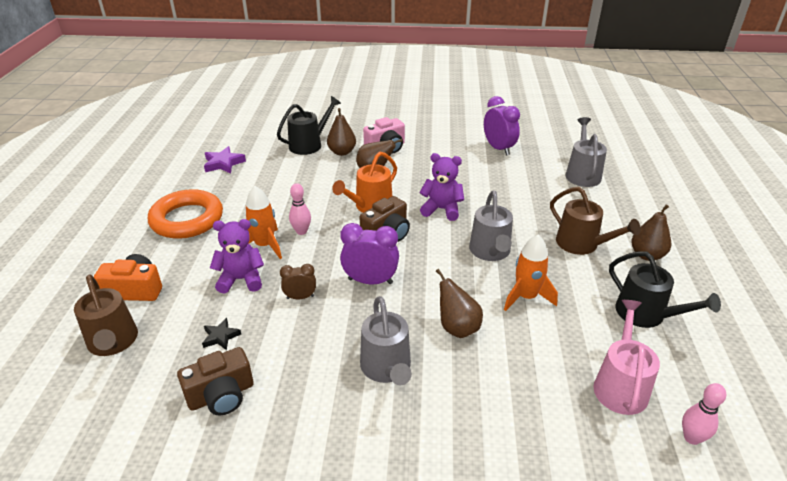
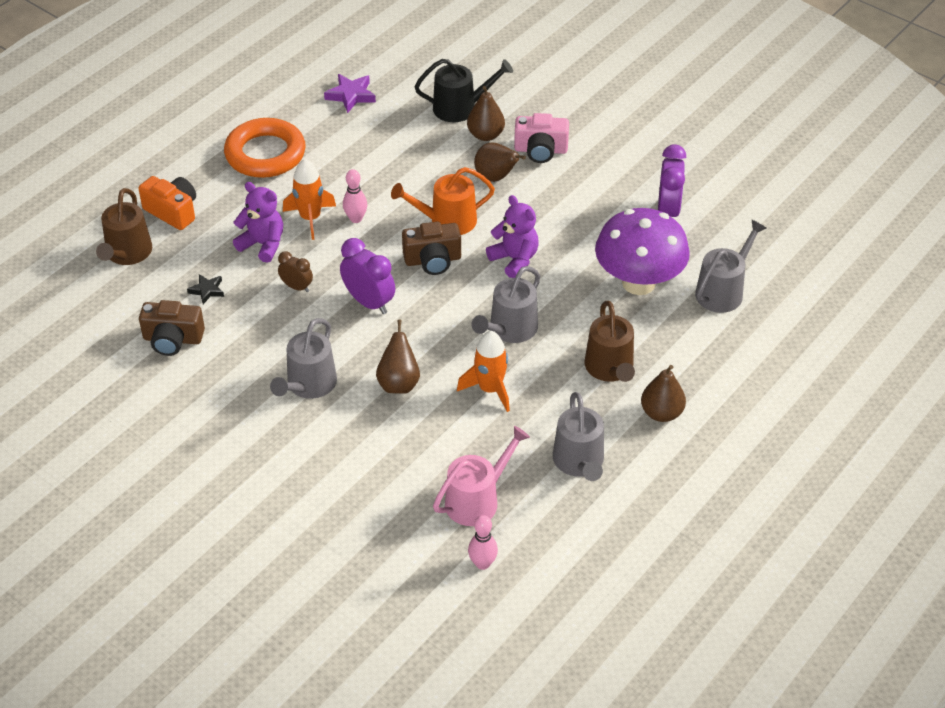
camera: 35 degrees right, 10 degrees up
black watering can [609,251,721,328] -> grey watering can [553,392,604,481]
none -> purple mushroom [595,208,690,295]

